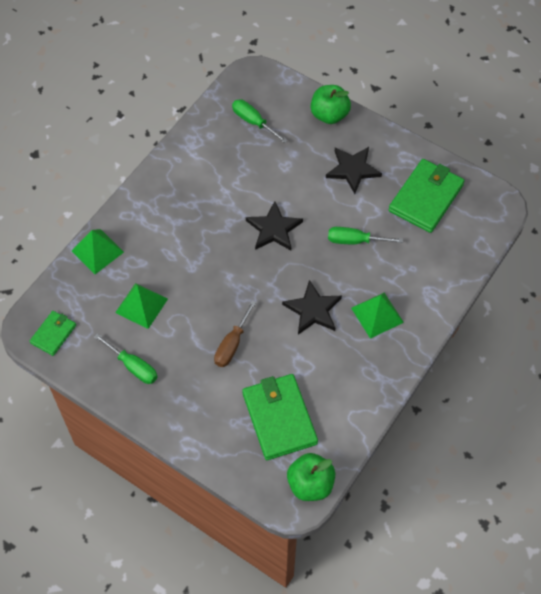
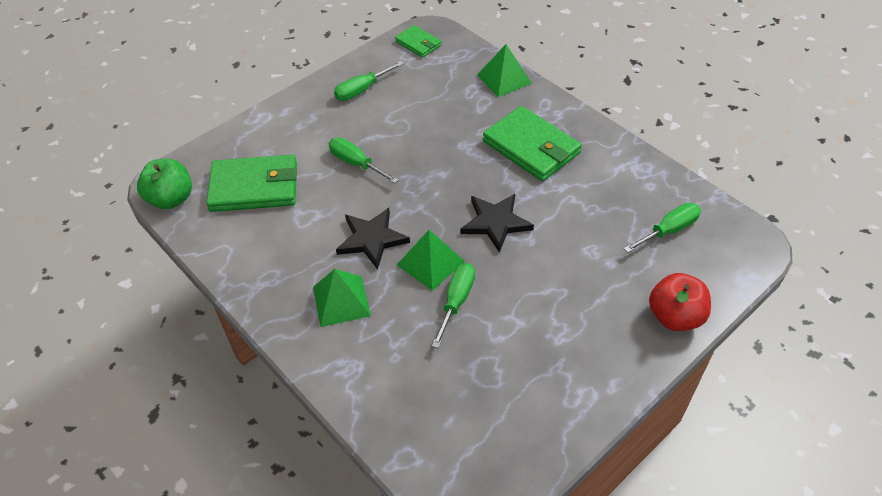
camera: 105 degrees right, 10 degrees down
green pyramid [115,283,168,329] -> green pyramid moved to [397,230,464,291]
brown screwdriver [214,301,256,367] -> green screwdriver [329,137,399,184]
green apple [311,85,351,124] -> red apple [649,273,711,331]
black star [326,147,382,194] -> none
green wallet [389,159,465,233] -> green wallet moved to [483,106,582,181]

